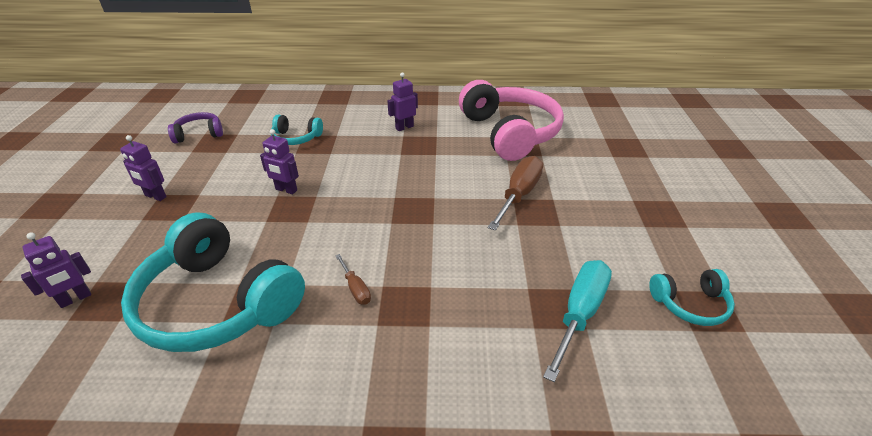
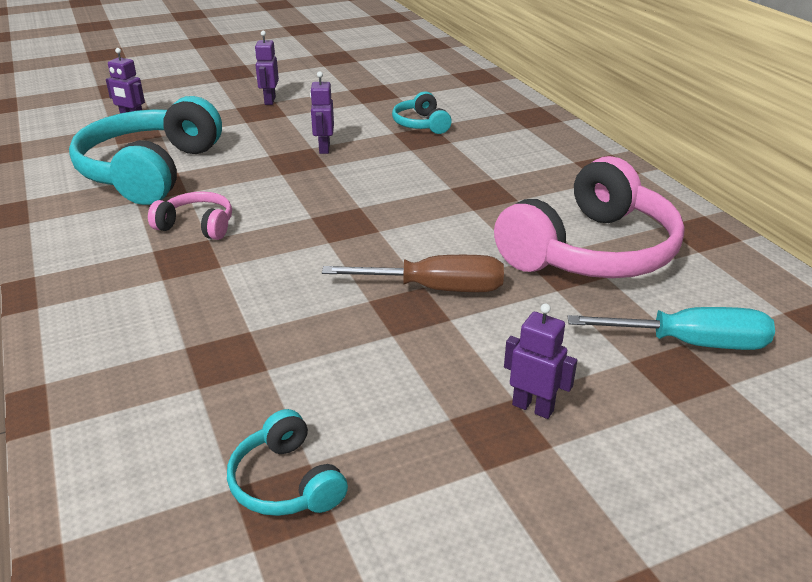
camera: 65 degrees right, 5 degrees down
purple headphones [168,112,223,143] -> none
brown screwdriver [336,254,371,305] -> pink headphones [148,191,232,240]
purple robot [387,72,418,131] -> purple robot moved to [504,303,577,419]
turquoise screwdriver [543,260,612,382] -> turquoise screwdriver moved to [568,307,775,350]

